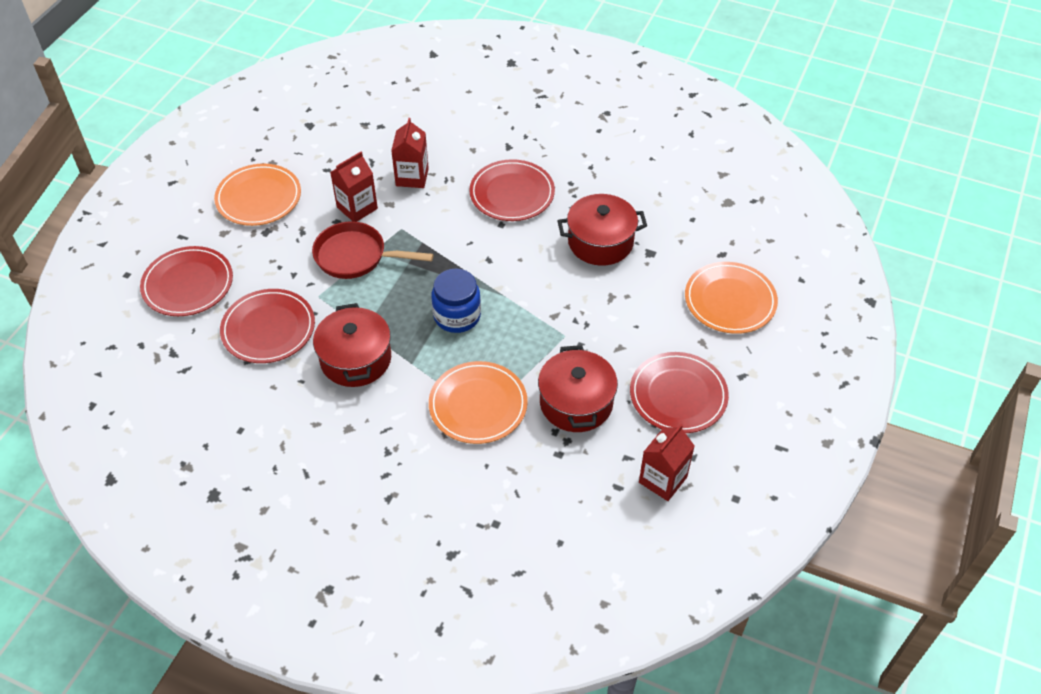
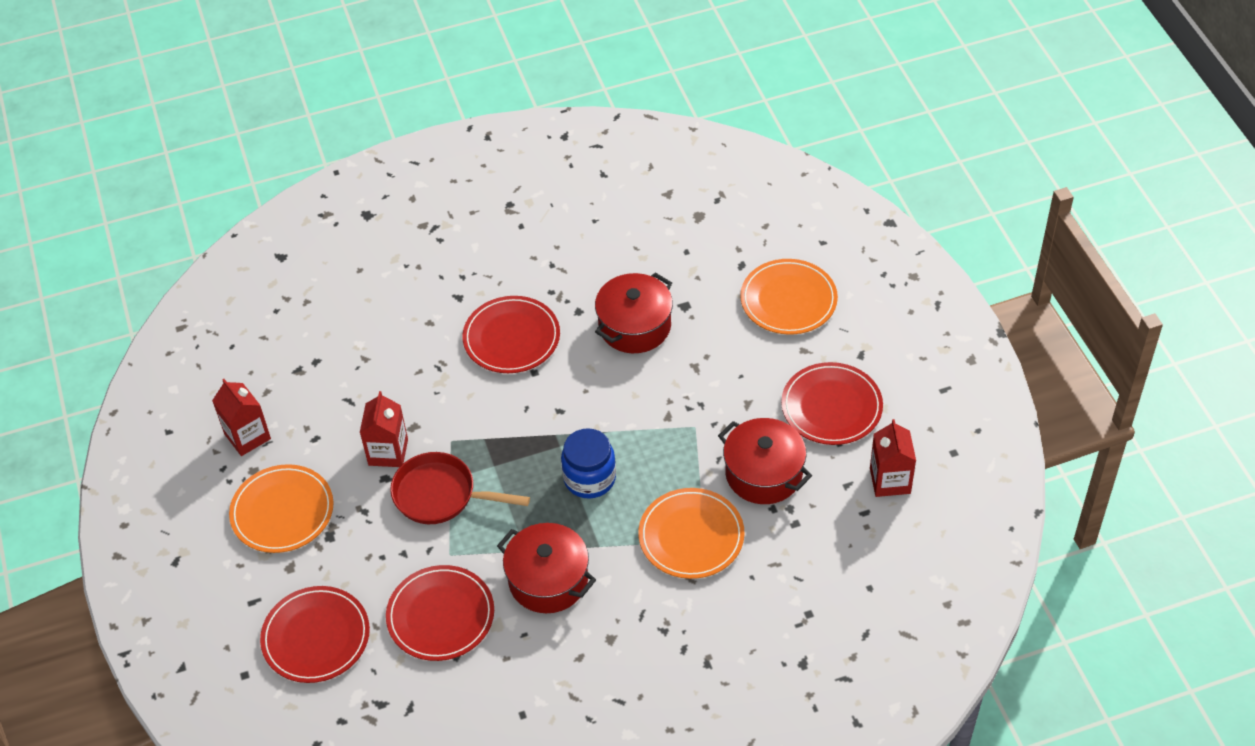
camera: 40 degrees left, 0 degrees up
red pan [312,221,434,279] -> red pan turned 45 degrees clockwise [390,452,530,524]
red carton [391,118,429,188] -> red carton moved to [212,379,271,456]

